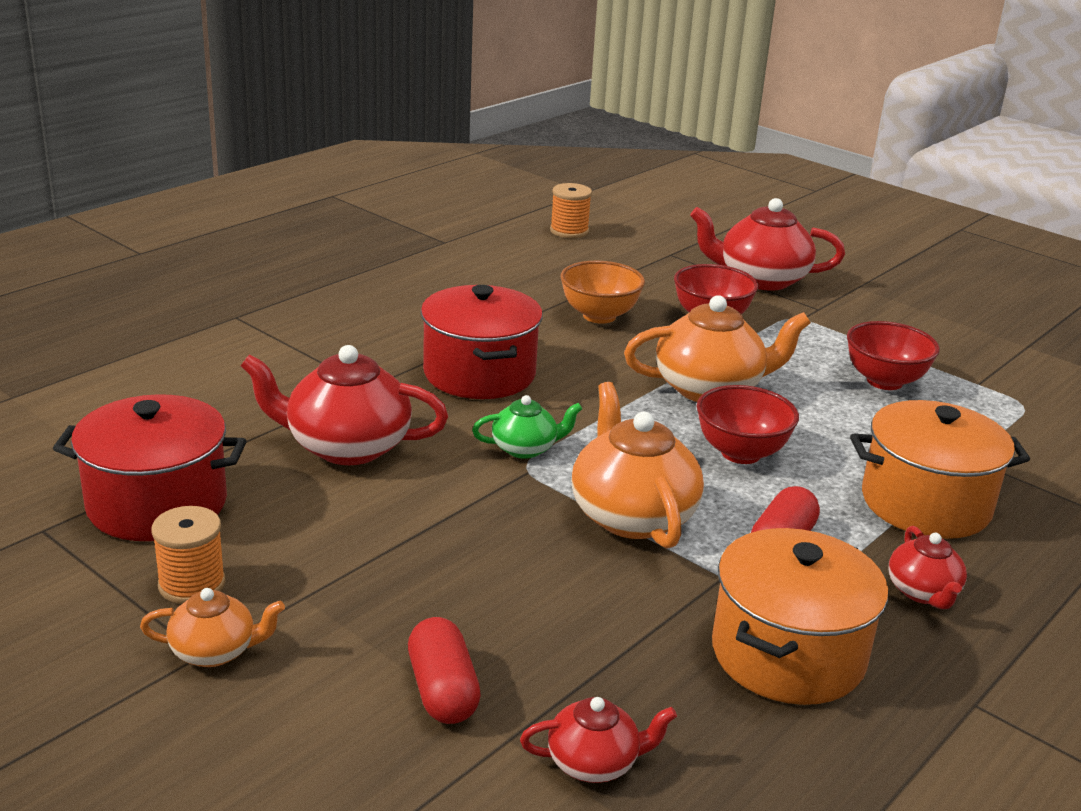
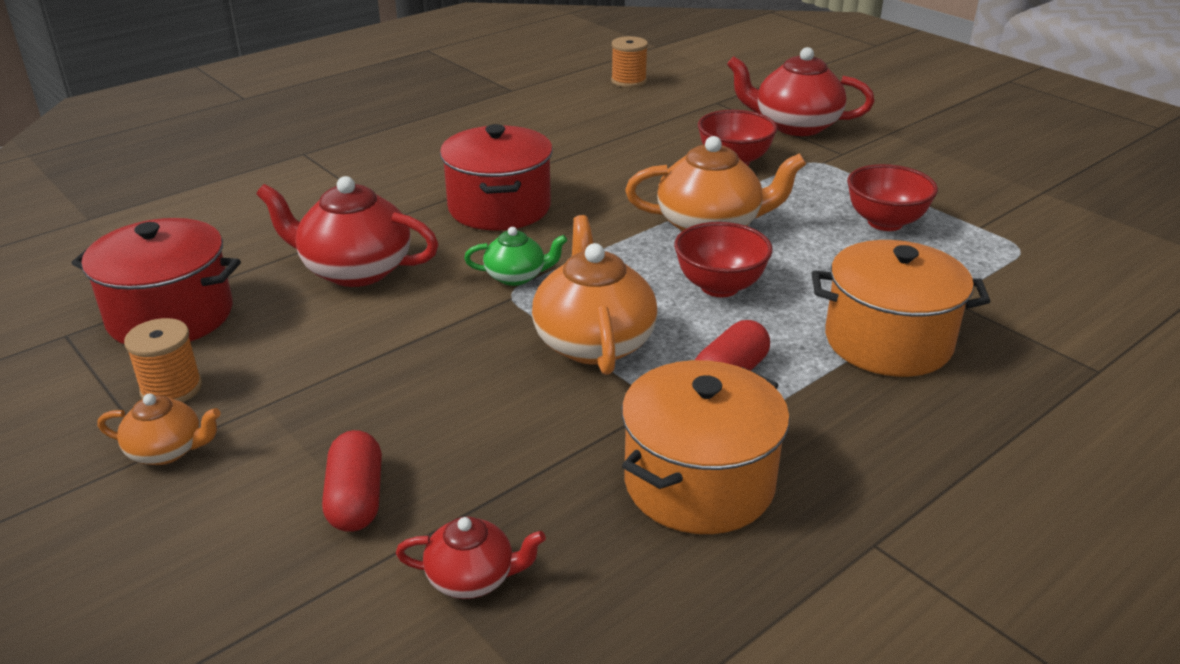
camera: 10 degrees right, 5 degrees up
orange bowl [561,261,645,324] -> none
red teapot [889,526,967,609] -> none

